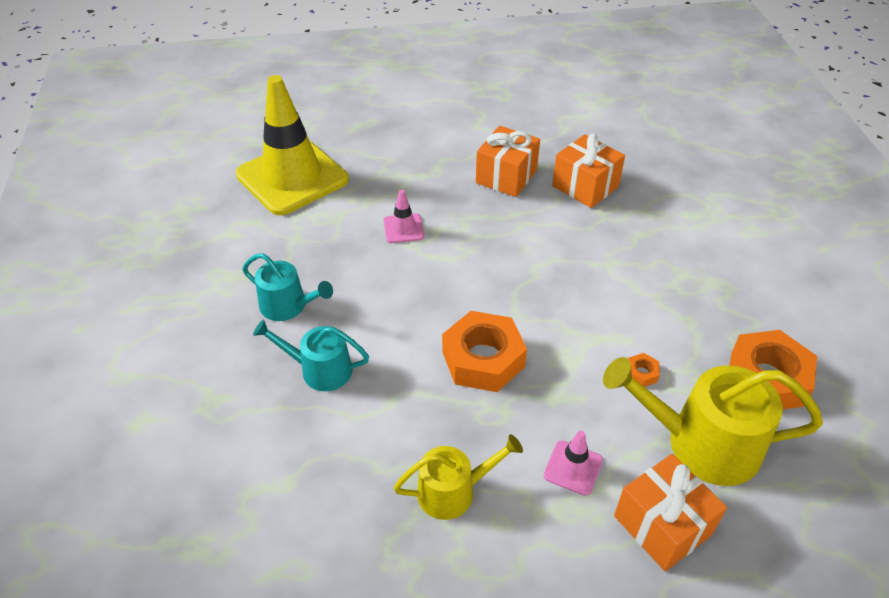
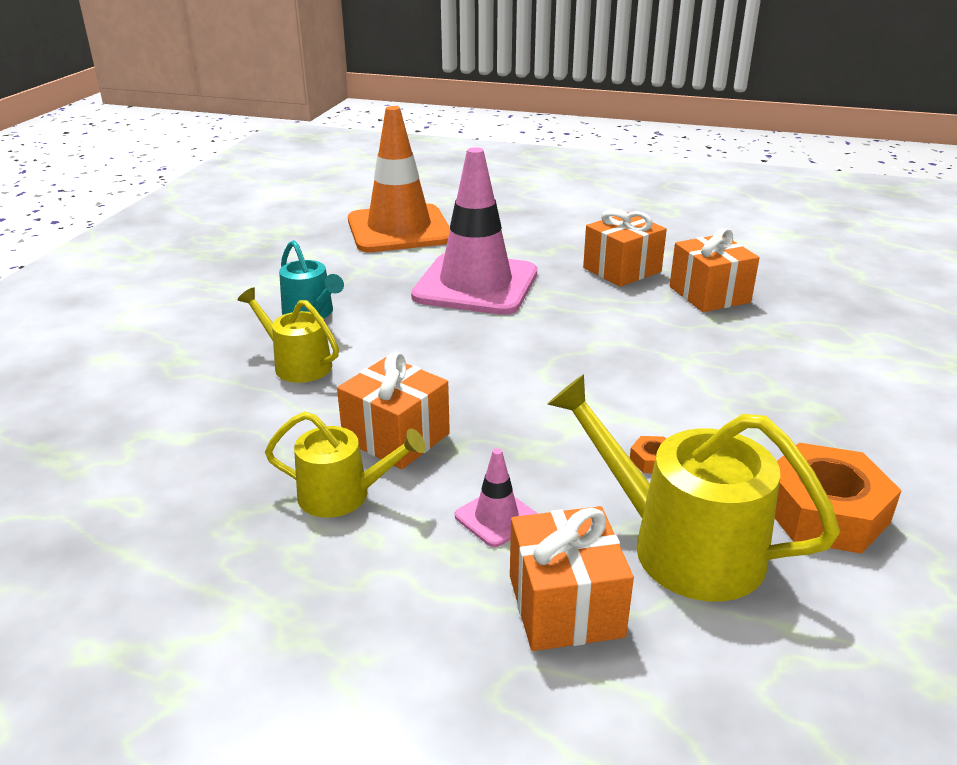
camera: 25 degrees right, 15 degrees down
yellow traffic cone [236,75,349,215] -> orange traffic cone [348,106,450,252]
turquoise watering can [253,319,369,391] -> yellow watering can [238,287,339,383]
pink traffic cone [383,190,424,243] -> pink traffic cone [411,147,537,315], size x2.48
orange nut [442,311,527,392] -> none
none -> orange gift [337,352,450,469]

